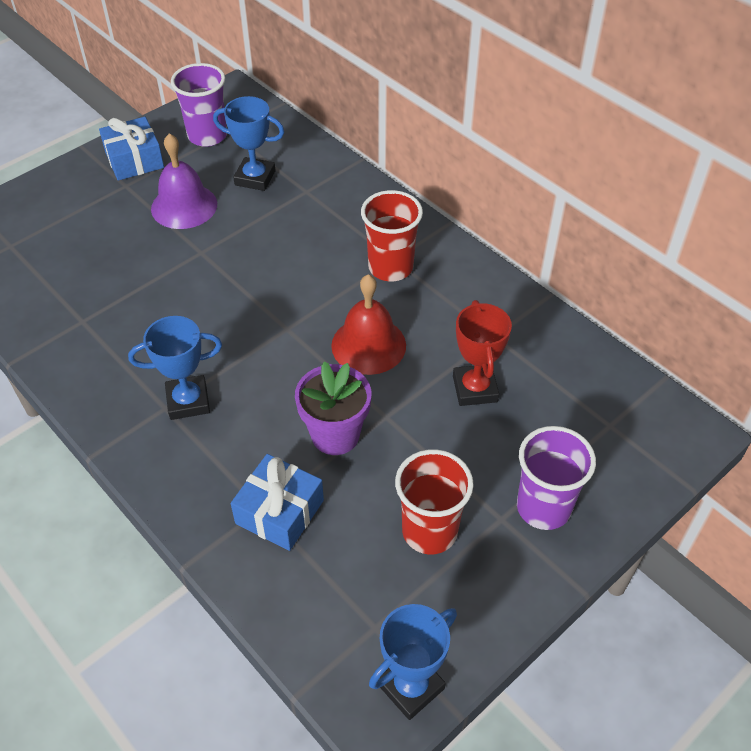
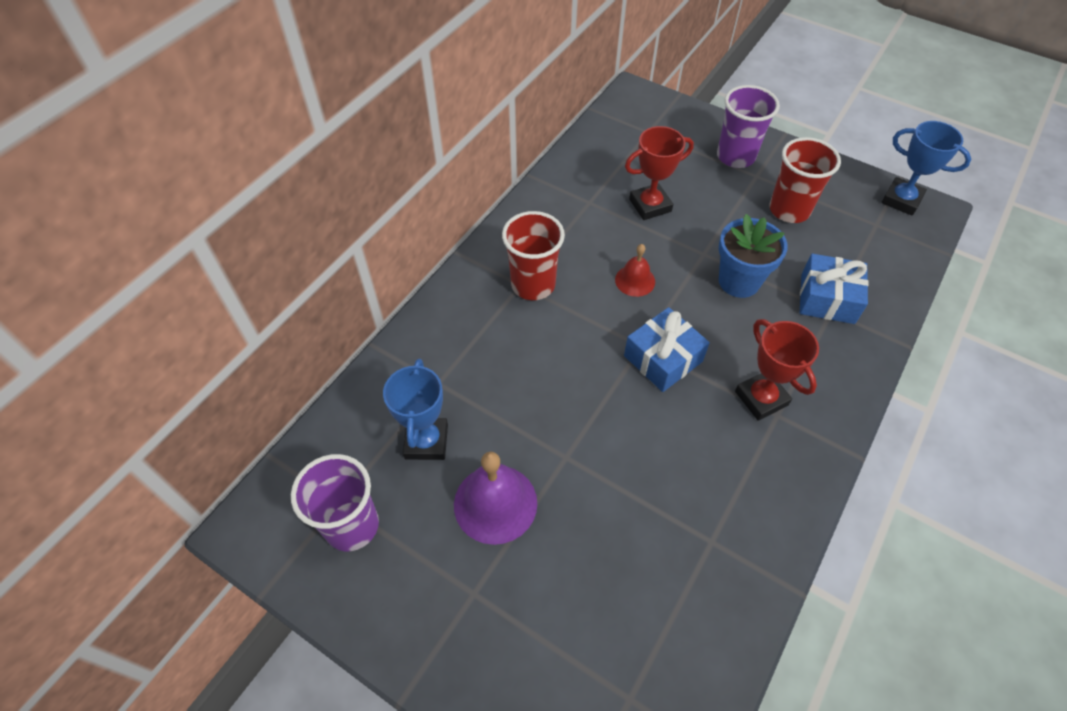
camera: 105 degrees left, 5 degrees up
blue gift [99,117,164,181] -> blue gift moved to [624,307,710,392]
blue trophy [128,316,222,420] -> red trophy [735,319,819,421]
purple flower pot [295,361,371,455] -> blue flower pot [719,214,788,298]
red bell [331,274,406,375] -> red bell [615,244,655,297], size x0.59

